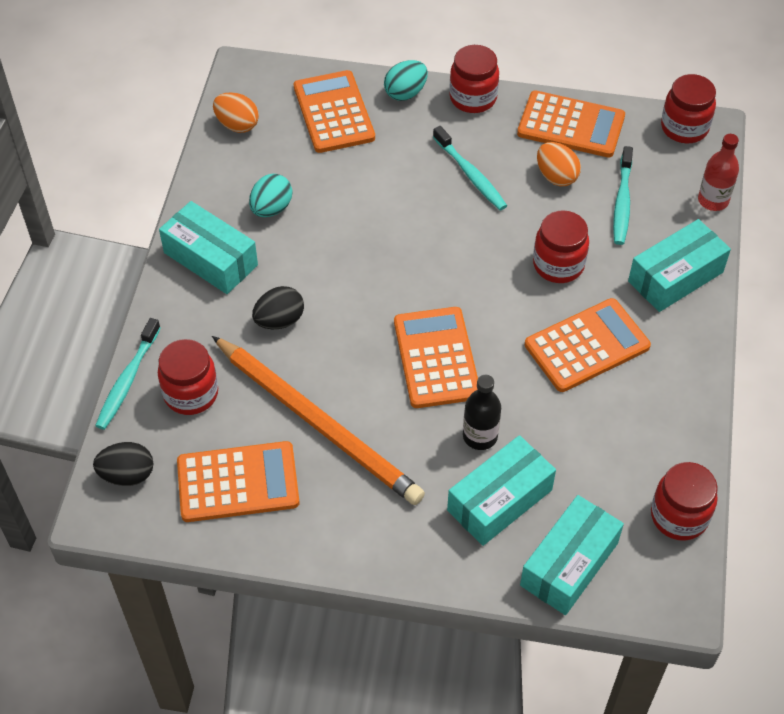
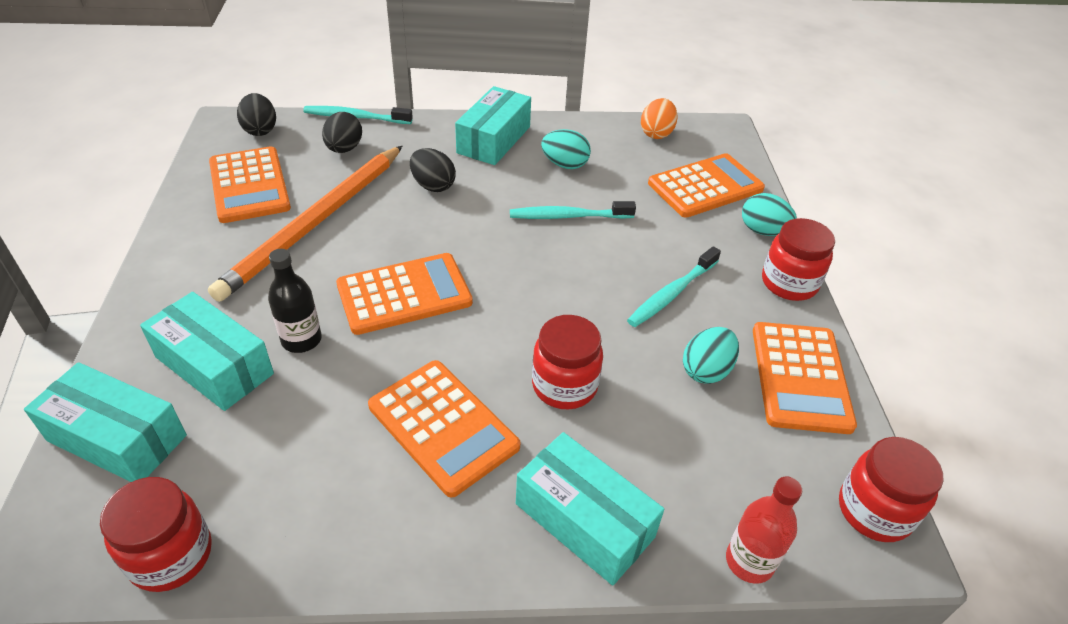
camera: 75 degrees right, 10 degrees down
red jar [158,339,218,415] -> black egg [322,112,362,153]
orange egg [537,142,581,186] -> turquoise egg [683,327,739,384]
turquoise toothbrush [613,146,633,245] -> turquoise toothbrush moved to [510,201,636,219]

